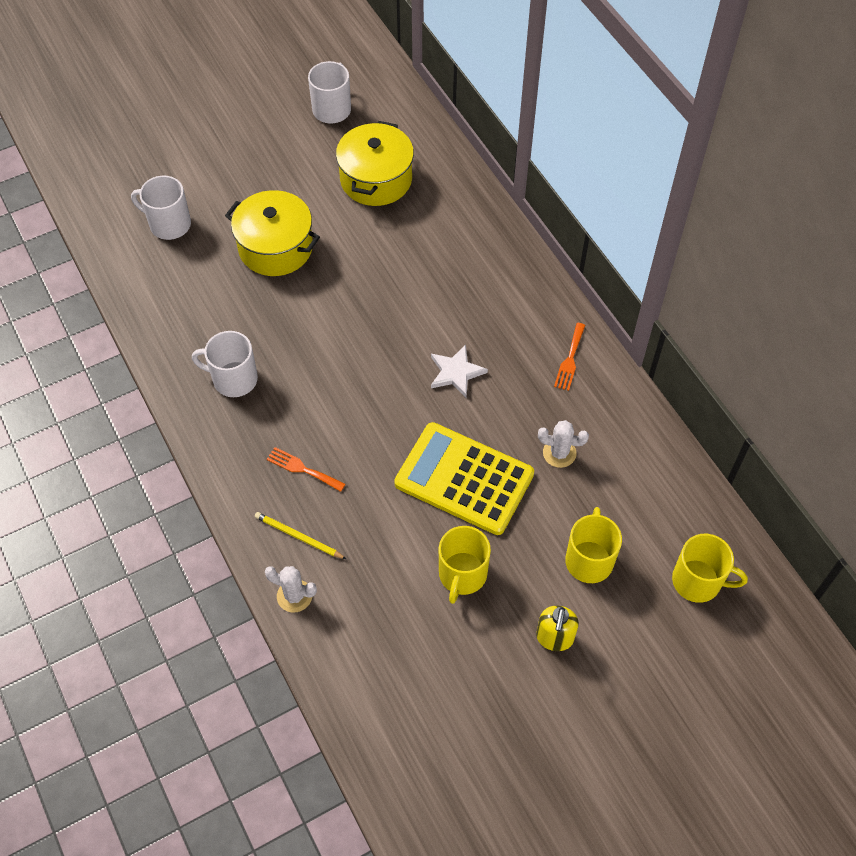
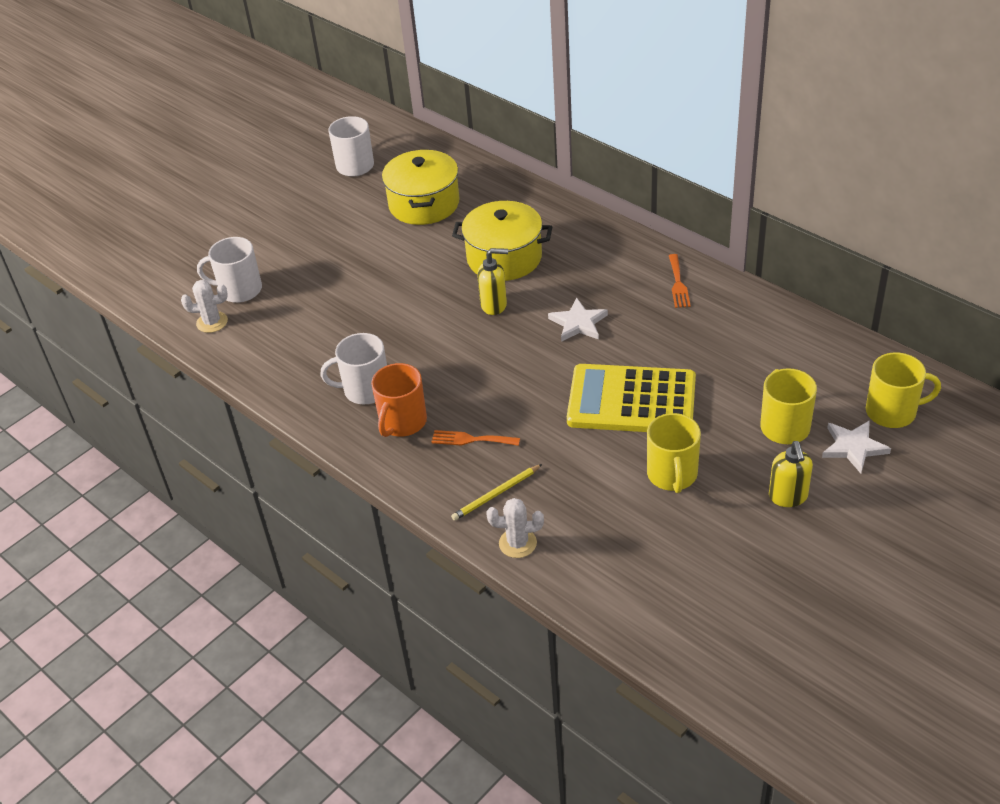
camera: 15 degrees left, 15 degrees down
yellow pot [225,190,320,276] -> yellow pot moved to [452,201,552,281]
yellow pencil [255,512,346,559] -> yellow pencil turned 45 degrees counterclockwise [451,464,542,521]
white cactus [538,420,589,468] -> white cactus moved to [181,280,228,333]
none -> orange mug [371,363,427,437]
none -> yellow soap dispenser [477,248,508,315]
none -> white star [822,420,891,473]

